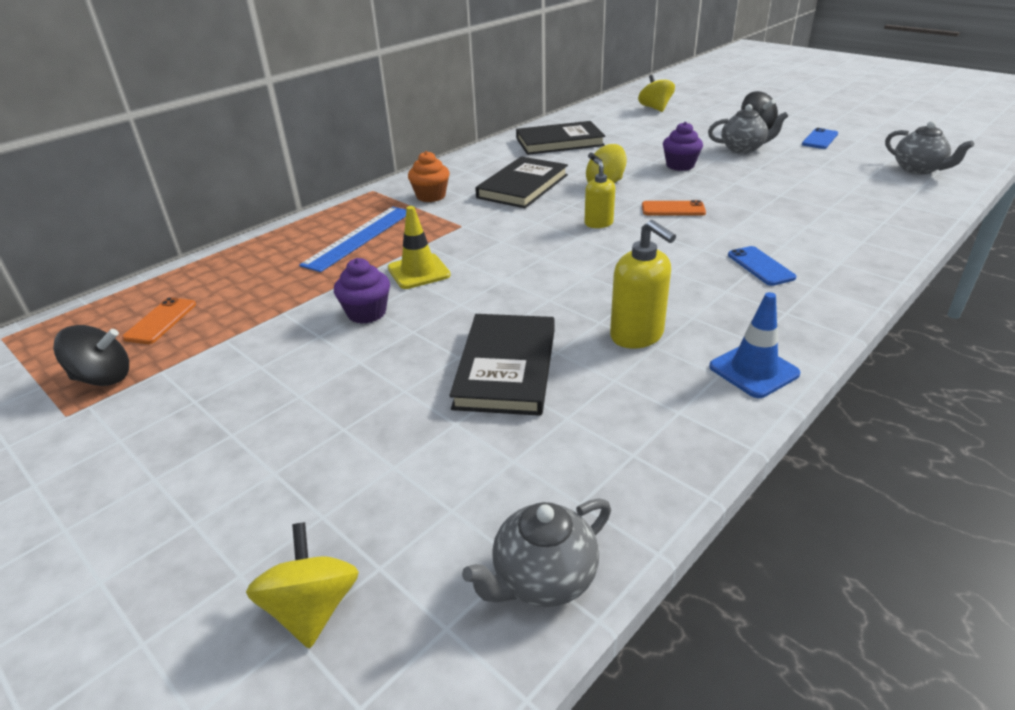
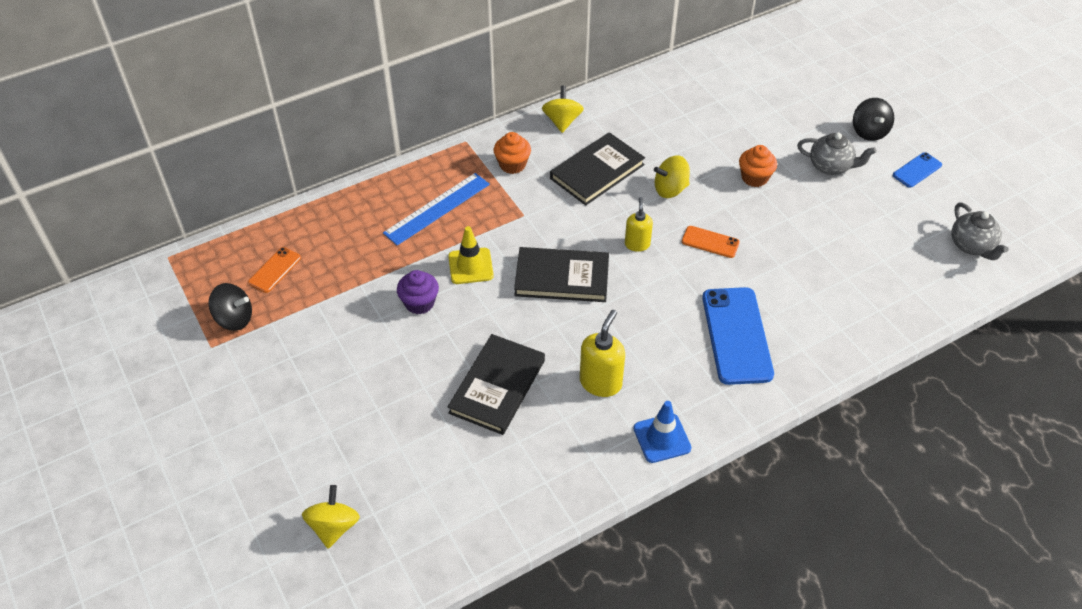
camera: 15 degrees right, 15 degrees up
grey teapot [462,499,611,607] -> none
black book [516,121,605,155] -> black book moved to [514,247,609,302]
yellow soap dispenser [610,220,676,349] -> yellow soap dispenser turned 135 degrees counterclockwise [580,310,625,397]
yellow spinning top [638,75,675,112] -> yellow spinning top moved to [542,86,584,133]
purple cupcake [663,122,703,171] -> orange cupcake [739,145,777,187]
blue phone [728,246,796,286] -> blue phone [702,287,774,385], size x1.98

